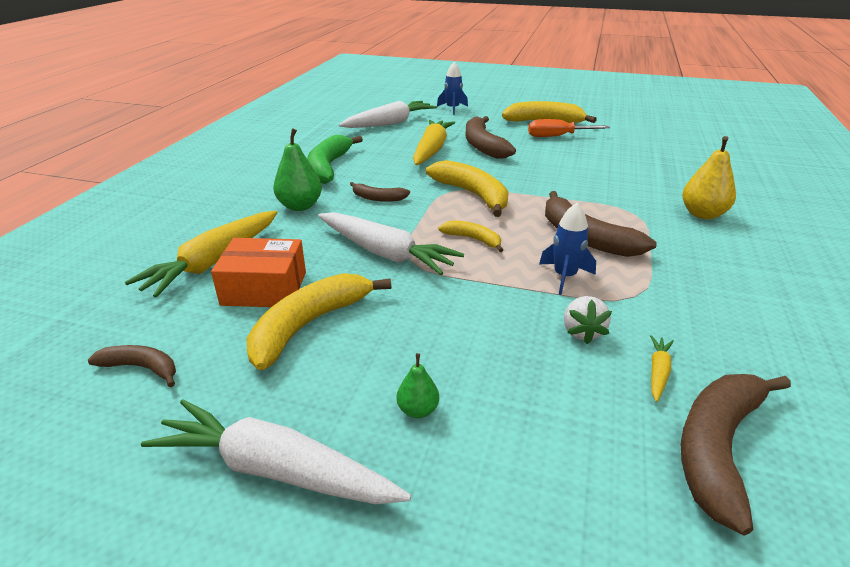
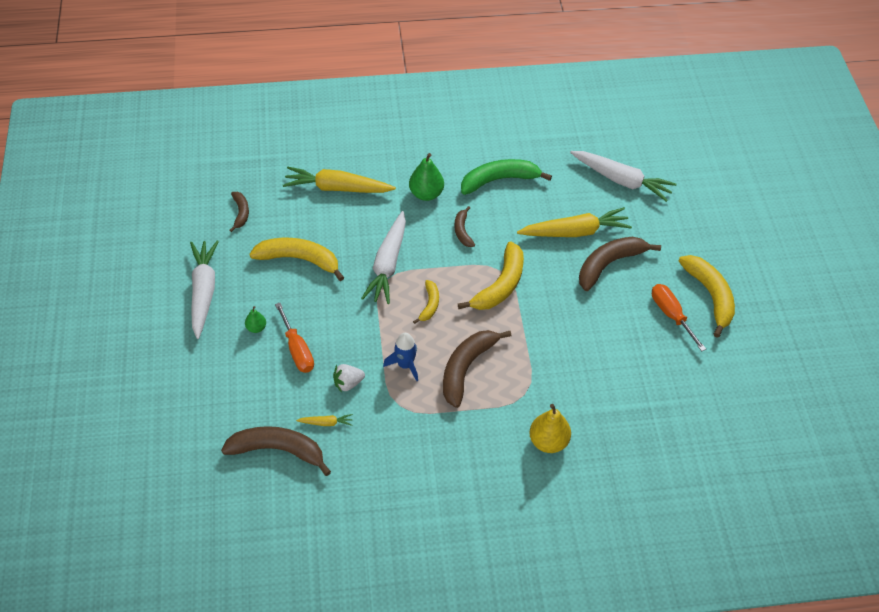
camera: 65 degrees right, 20 degrees up
orange box [211,238,306,307] -> none
blue rocket [437,62,468,115] -> none
none -> orange screwdriver [275,303,314,373]

